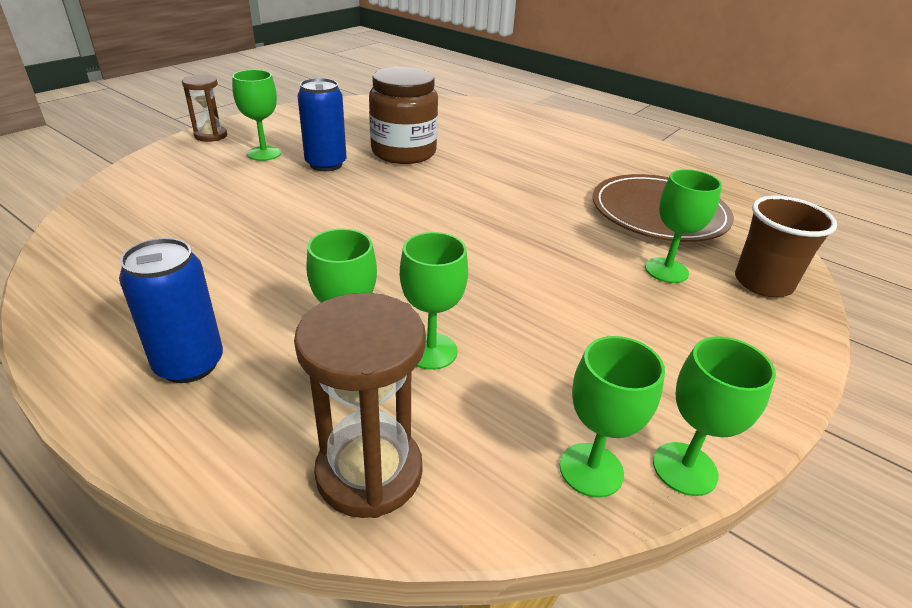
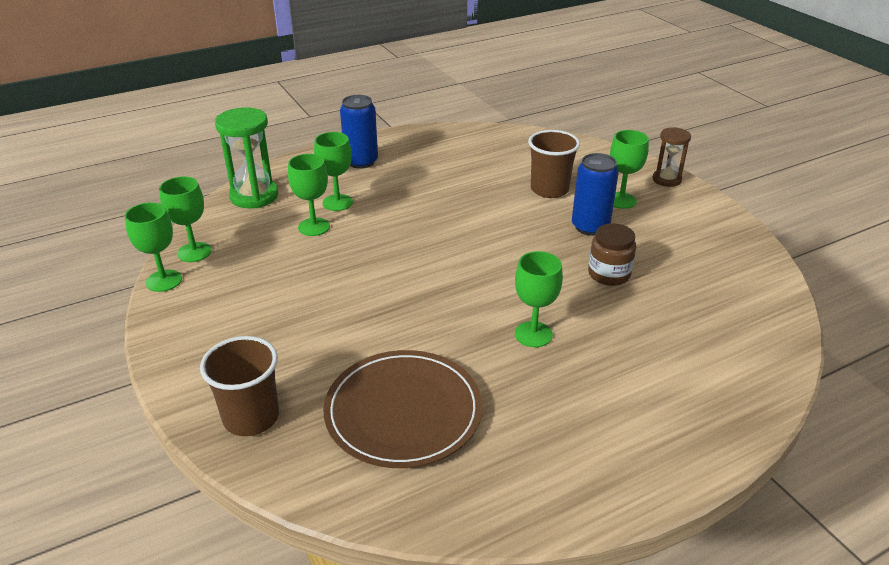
camera: 115 degrees right, 0 degrees up
brown hourglass [294,293,426,518] -> green hourglass [215,107,278,208]
brown jar [369,67,438,164] -> brown jar [588,223,636,286], size x0.61
green goblet [645,169,722,283] -> green goblet moved to [515,251,563,347]
none -> brown cup [528,130,580,198]

